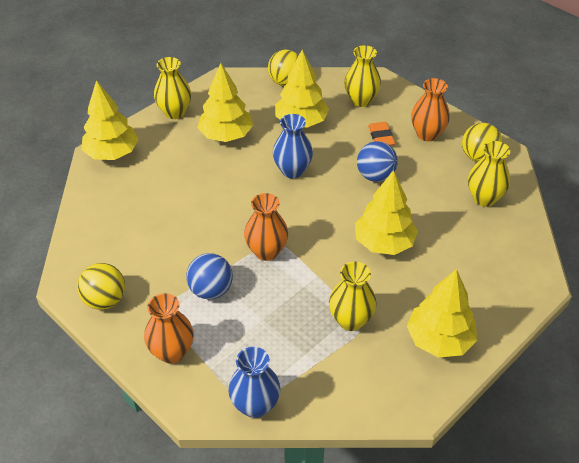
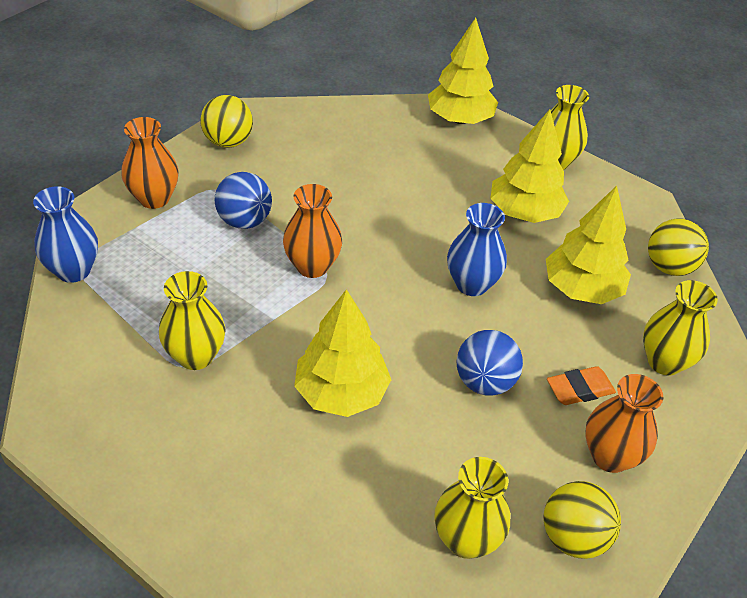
camera: 80 degrees right, 0 degrees up
yellow tree [407,269,477,358] -> none

